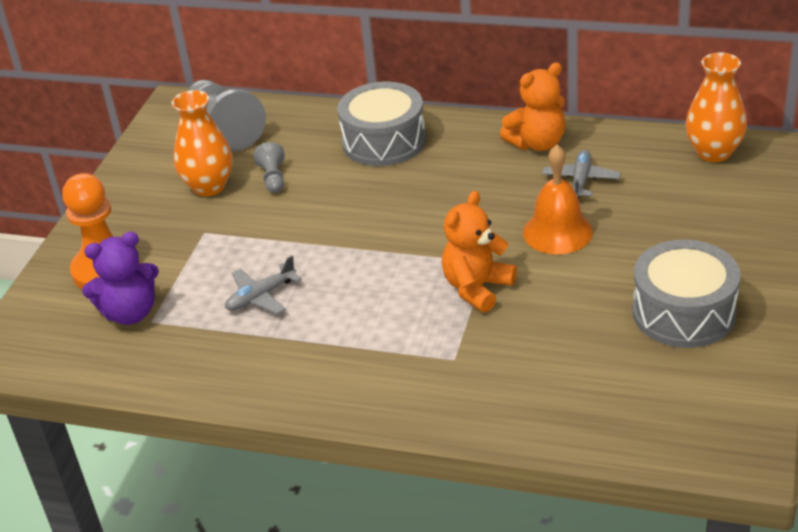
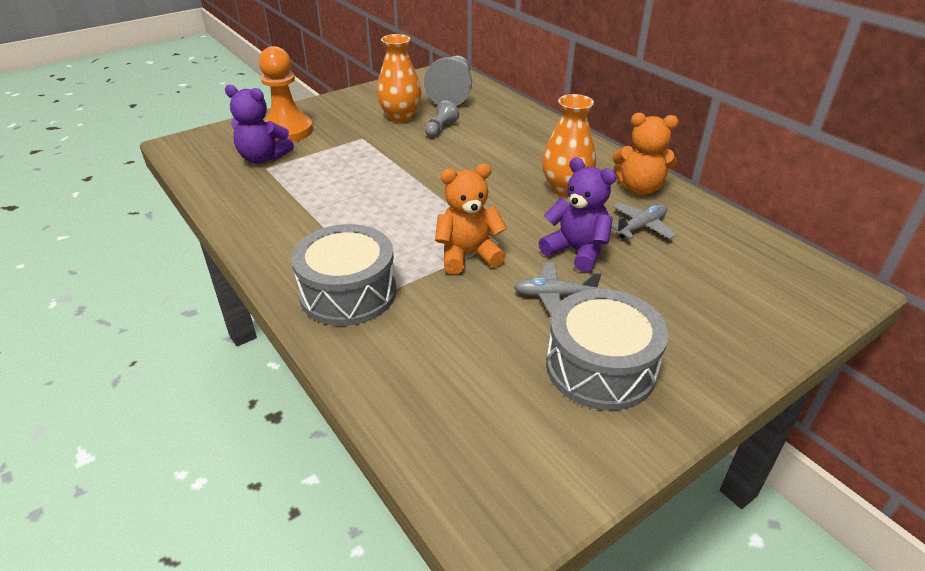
camera: 35 degrees right, 0 degrees up
grey plane [225,256,302,314] -> grey plane moved to [514,262,601,318]
grey drum [337,82,426,166] -> grey drum moved to [291,224,397,326]
orange bell [523,145,593,254] -> purple teddy bear [539,157,617,272]
orange vase [685,52,747,162] -> orange vase moved to [542,94,596,197]

